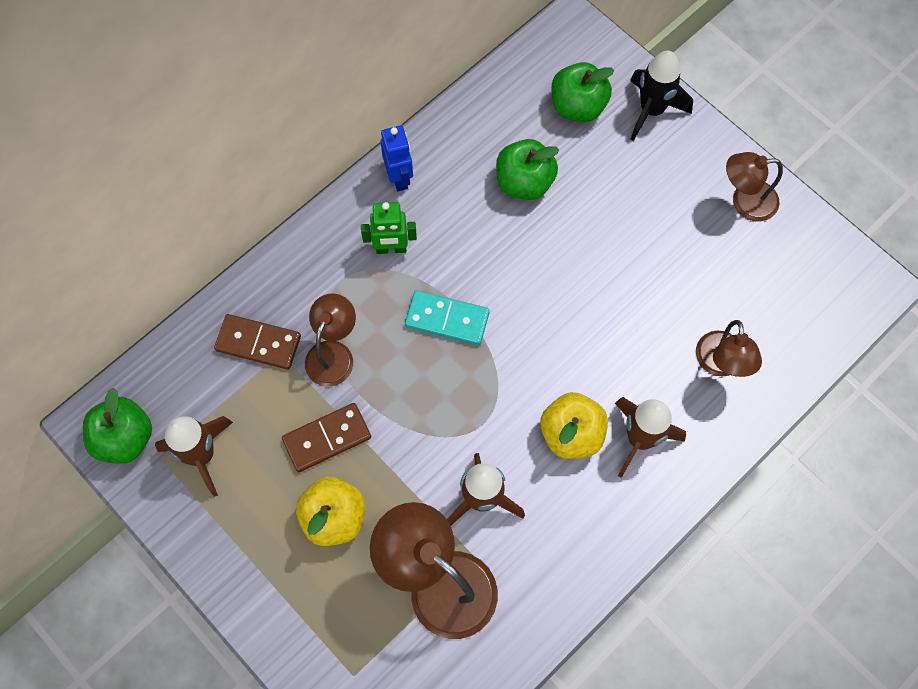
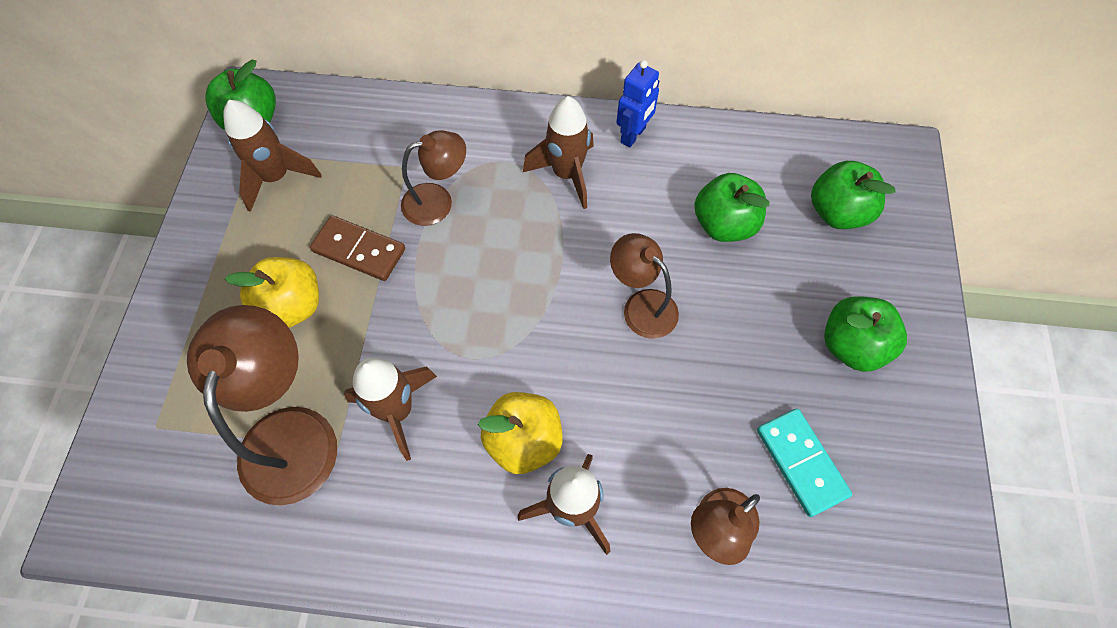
camera: 50 degrees right, 5 degrees down
brown domino [214,314,301,370] -> none
green robot [361,202,417,254] -> brown rocket [523,96,594,209]
turquoise domino [405,290,490,345] -> turquoise domino moved to [757,409,852,517]
black rocket [630,51,693,141] -> none
brown lamp [726,152,783,222] -> brown lamp moved to [610,233,679,339]
none -> green apple [824,296,907,372]

